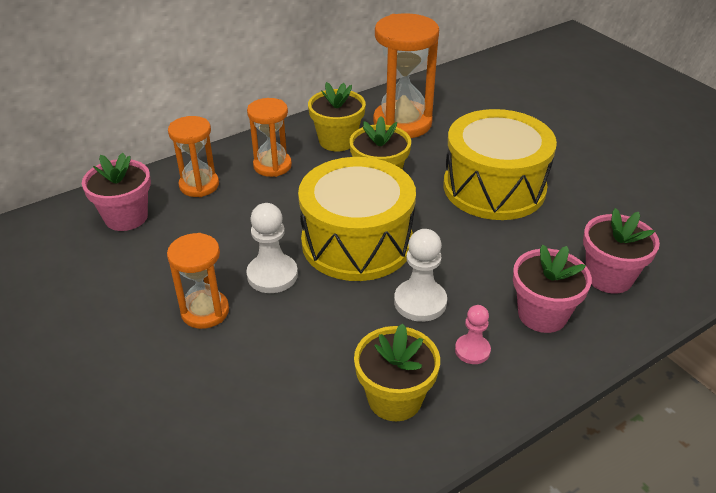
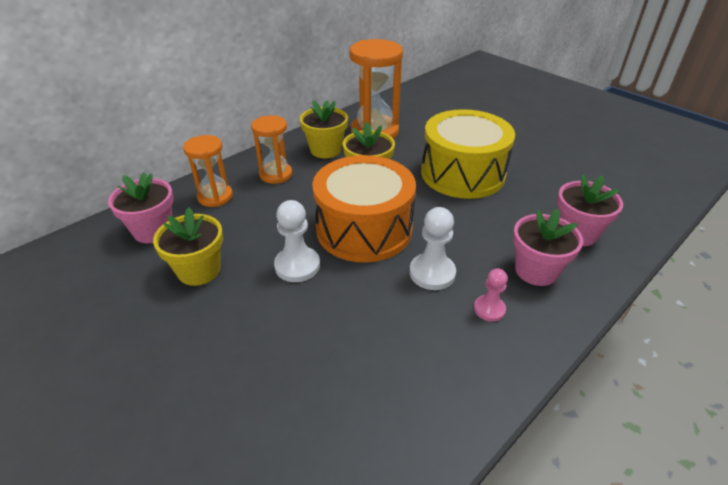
camera: 10 degrees left, 0 degrees up
orange hourglass [167,233,229,329] -> none
yellow drum [298,157,416,281] -> orange drum [312,155,416,263]
yellow flower pot [354,323,440,421] -> yellow flower pot moved to [153,207,223,286]

